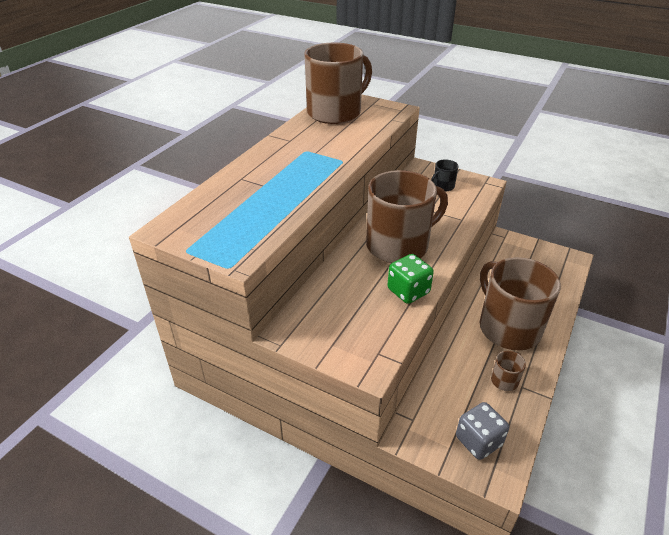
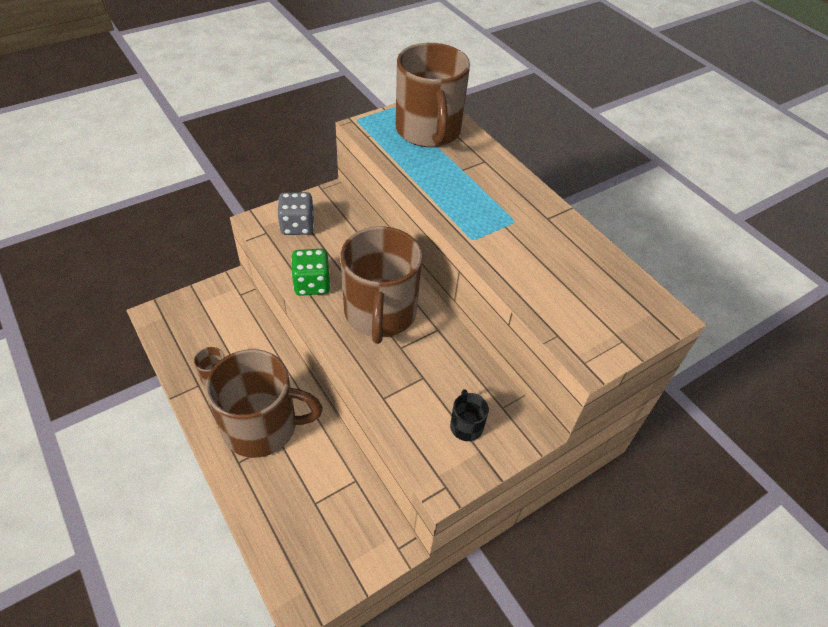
camera: 115 degrees right, 10 degrees up
brown mug [304,42,372,124] -> brown mug moved to [396,43,470,147]
grey dice [456,402,509,460] -> grey dice moved to [277,192,314,235]

